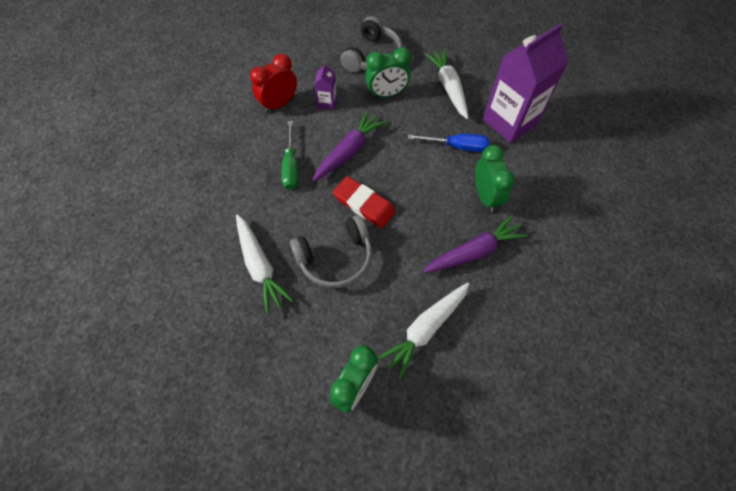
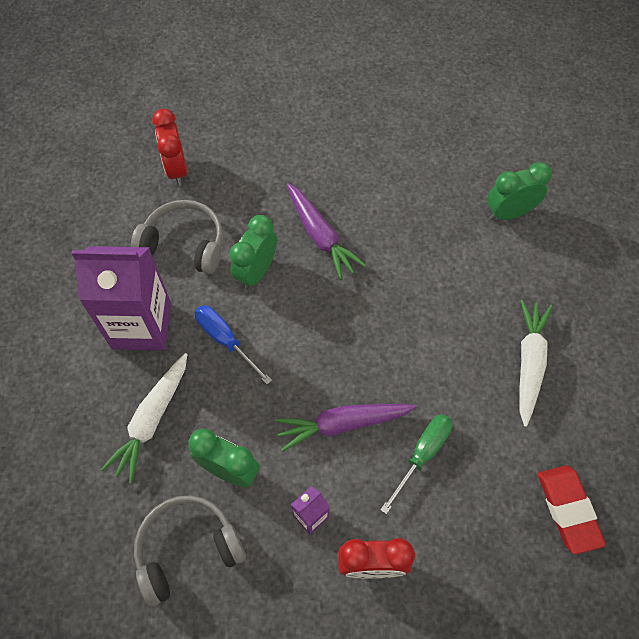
camera: 140 degrees left, 0 degrees up
grey headphones [290,215,372,288] -> grey headphones moved to [131,200,223,274]
red eraser [333,176,396,228] -> red eraser moved to [538,465,606,555]
white carrot [378,282,470,379] -> none
purple carrot [423,215,527,273] -> purple carrot turned 135 degrees counterclockwise [287,183,366,280]
none -> red clock [152,109,188,186]

